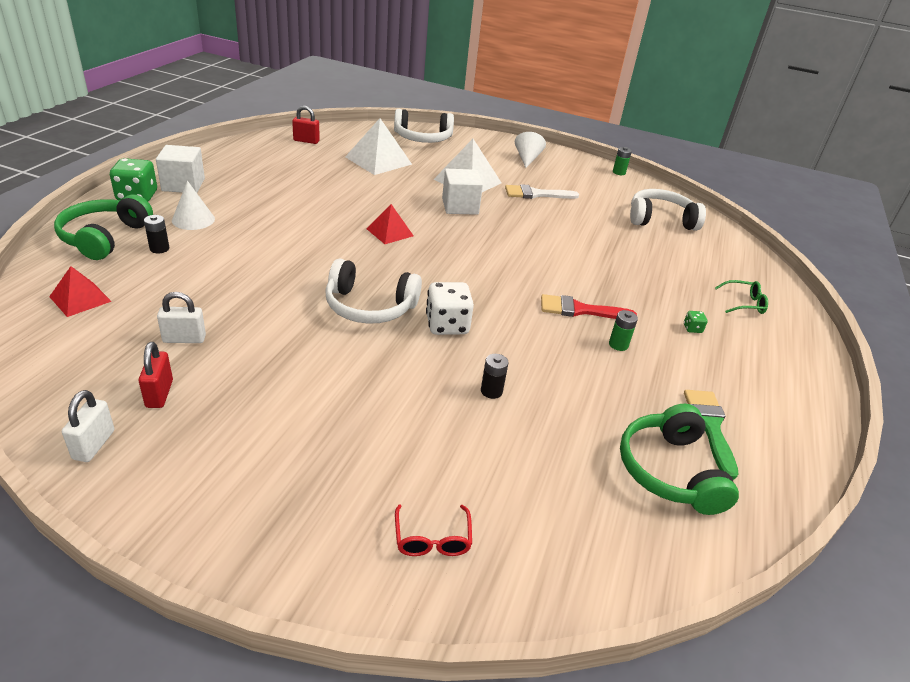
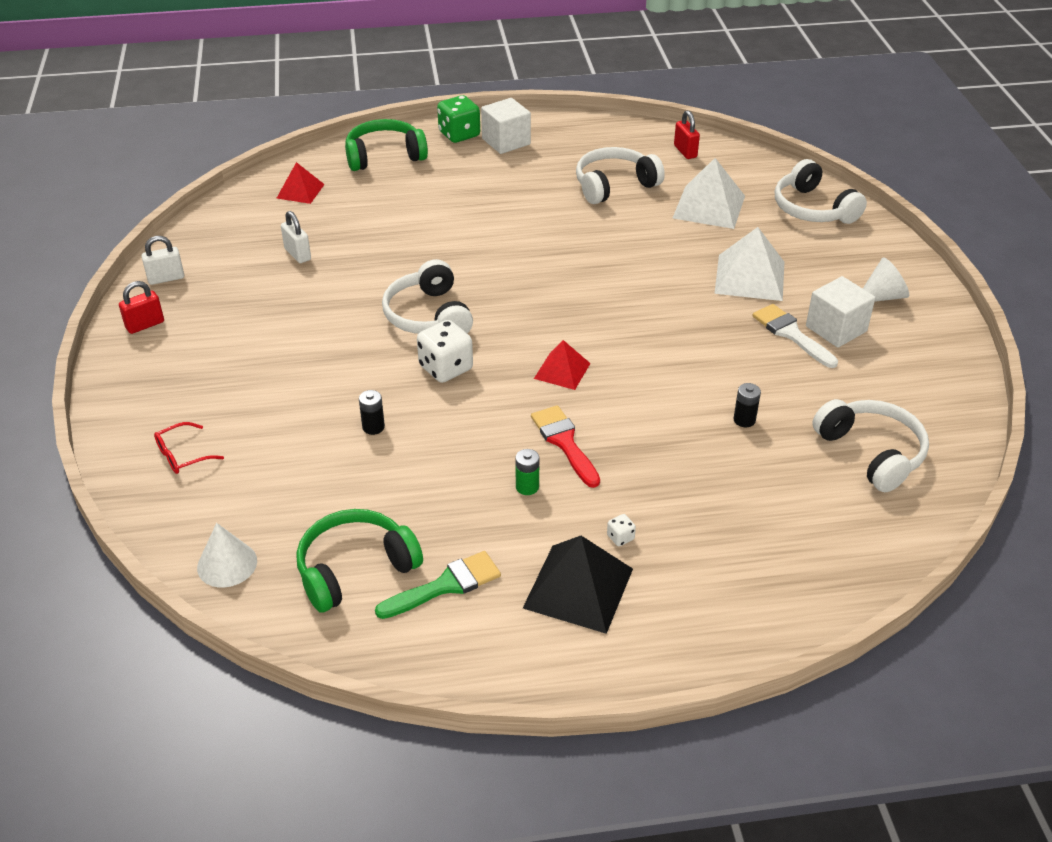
camera: 65 degrees right, 5 degrees up
red padlock [139,342,173,408] -> red padlock moved to [119,281,164,334]
black battery [144,215,169,254] -> black battery moved to [734,383,761,427]
white cone [172,181,215,230] -> white cone moved to [197,523,257,588]
red pyramid [366,204,414,244] -> red pyramid moved to [534,340,591,390]
white cube [442,169,483,215] -> white cube moved to [806,276,875,347]
green battery [613,147,632,175] -> none
green dice [684,311,707,333] -> white dice [607,514,636,546]
green glasses [715,280,768,314] -> none
none -> black pyramid [523,536,633,634]
none -> white headphones [576,147,665,204]

